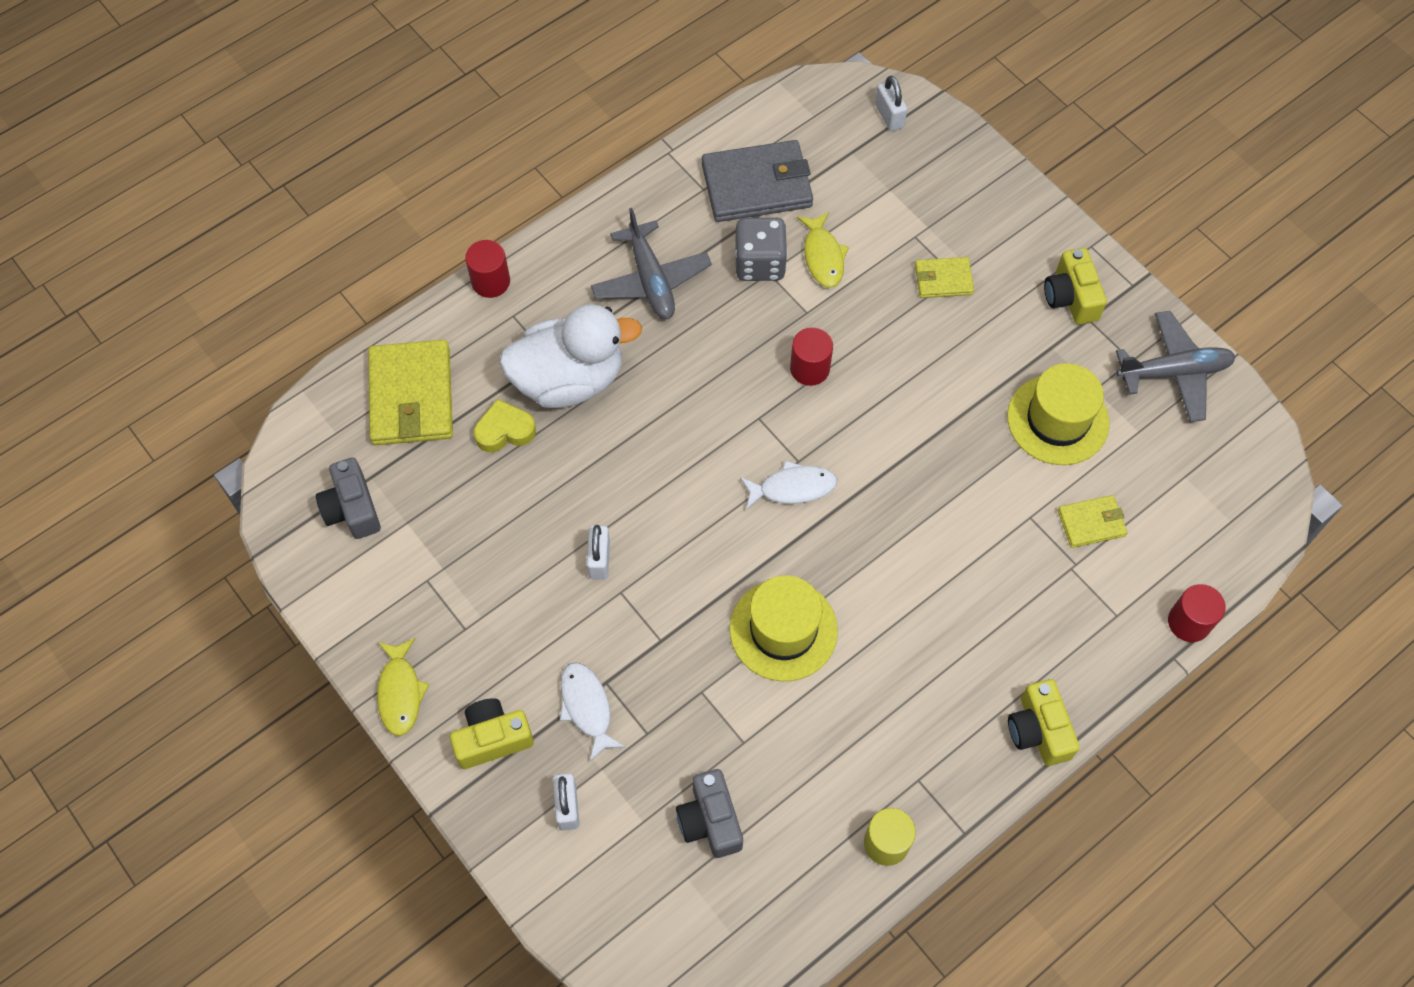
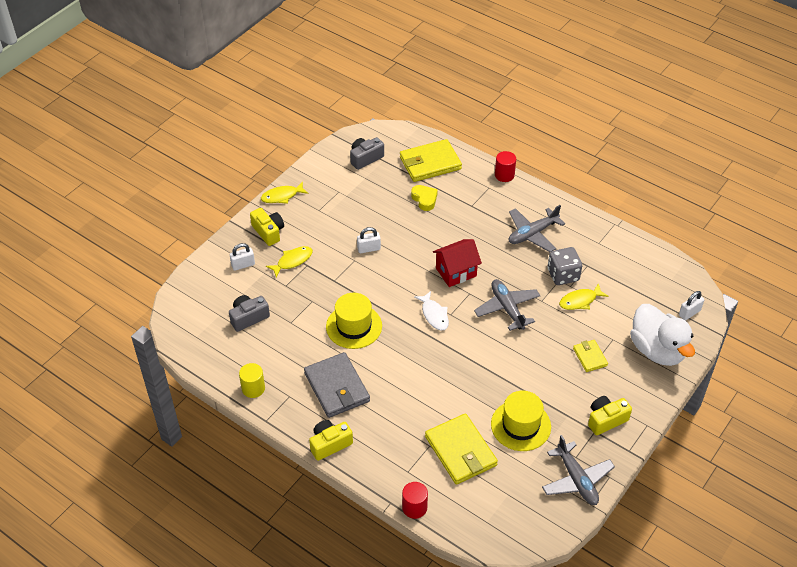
camera: 75 degrees right, 15 degrees down
white duck [499,304,642,408] -> white duck moved to [630,304,695,366]
white fish [560,662,625,761] -> yellow fish [266,246,313,277]
grey wallet [702,140,813,222] -> grey wallet moved to [304,352,370,418]
red cylinder [790,328,833,386] -> grey plane [474,279,541,331]
yellow wallet [1058,495,1127,548] -> yellow wallet [425,413,498,485], size x1.89
none -> red house [433,239,482,287]

